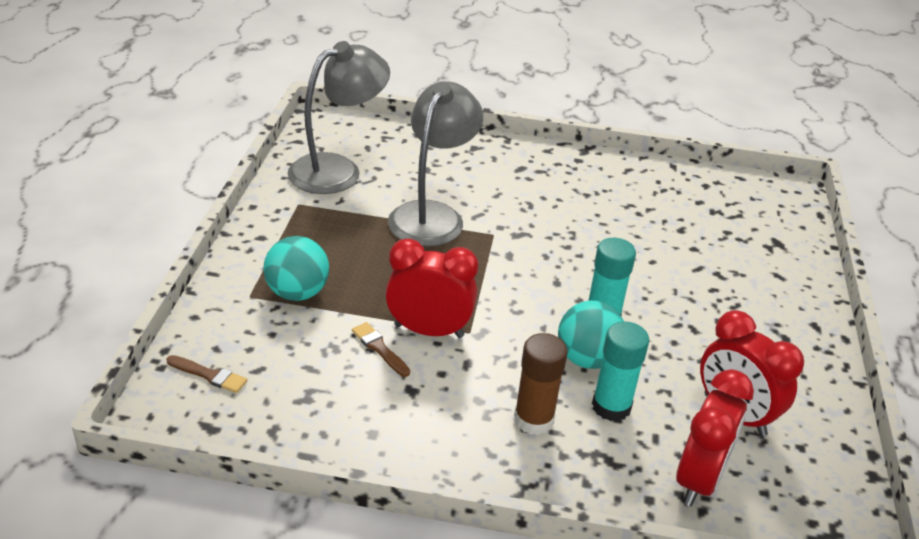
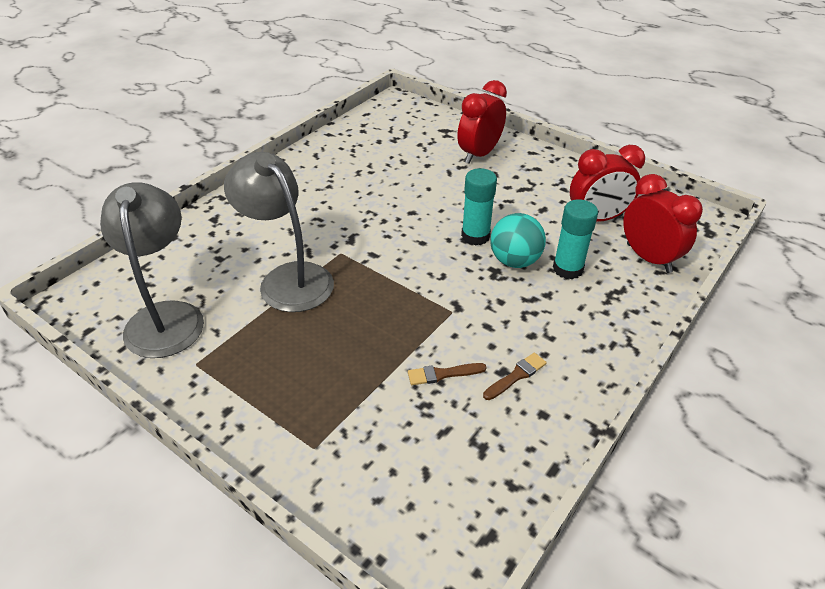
camera: 60 degrees left, 5 degrees up
brown brush [166,355,247,393] -> brown brush moved to [483,353,547,400]
turquoise ball [263,236,329,301] -> none
red clock [385,238,478,338] -> red clock moved to [457,80,507,164]
brown glue stick [514,333,567,435] -> none

